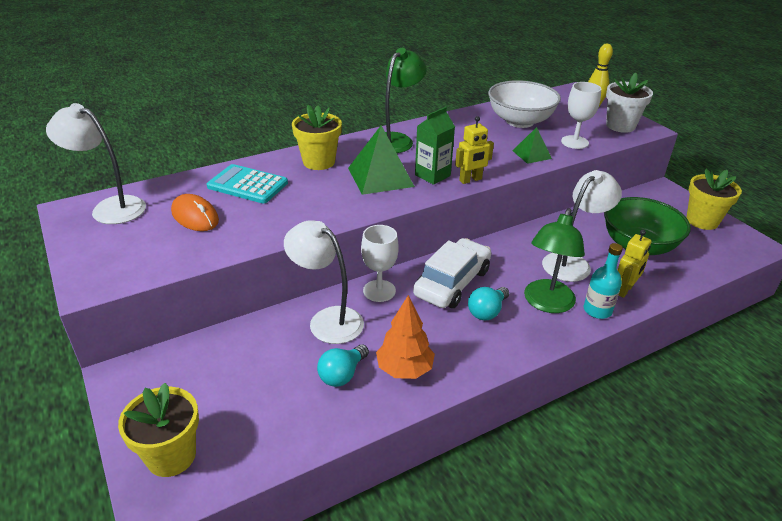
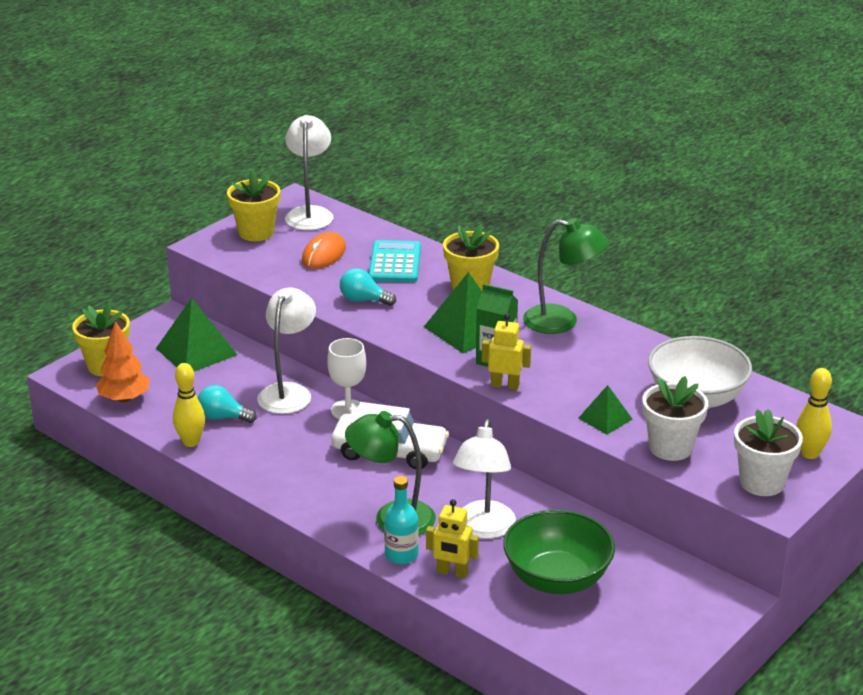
camera: 70 degrees right, 5 degrees down
orange tree [376,295,435,379] -> orange tree moved to [96,321,150,402]
yellow robot [455,116,494,184] -> yellow robot turned 150 degrees clockwise [482,313,531,390]
turquoise light bulb [468,287,509,320] -> turquoise light bulb moved to [340,268,396,306]
white lamp [542,170,622,282] -> white lamp turned 75 degrees clockwise [453,419,516,539]
white goblet [561,82,601,149] -> white flower pot [642,376,708,461]
yellow flower pot [686,169,742,230] -> yellow flower pot moved to [227,170,281,241]
none -> green pyramid [156,298,237,371]
none -> yellow bowling pin [173,363,205,447]

